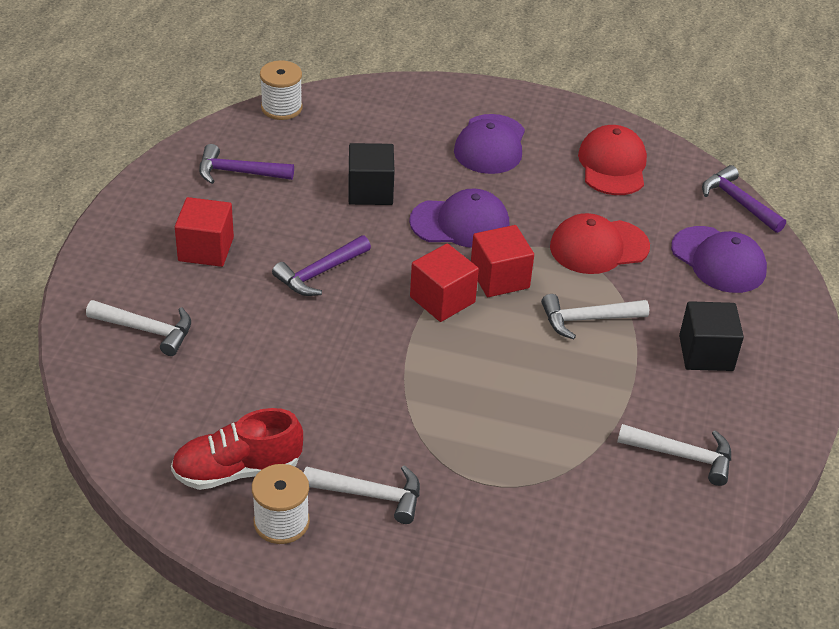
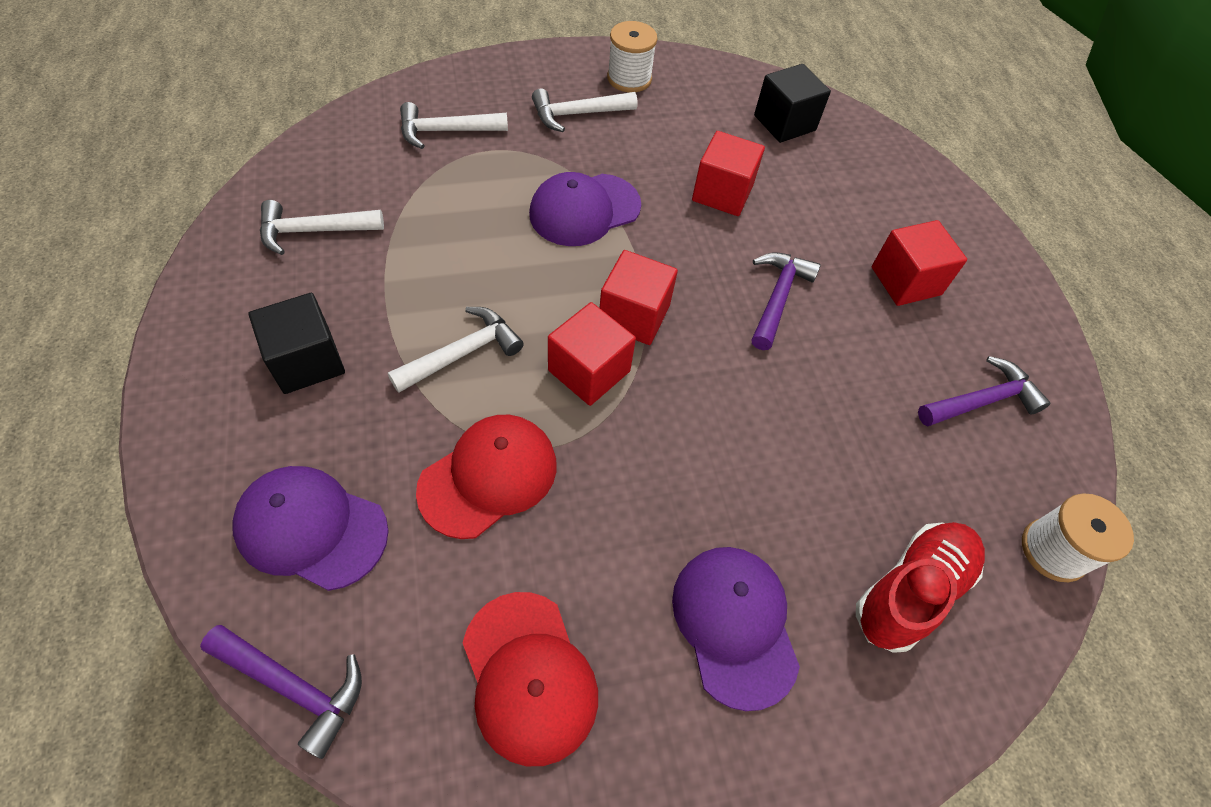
camera: 150 degrees right, 15 degrees up
white hammer [86,300,191,356] -> white hammer moved to [400,102,508,149]
red shoe [171,408,303,490] -> red shoe moved to [856,522,985,653]
black cube [349,143,395,205] -> black cube moved to [754,64,831,143]
purple cap [409,188,510,248] -> purple cap moved to [529,172,641,246]
none -> red cube [692,131,765,216]

